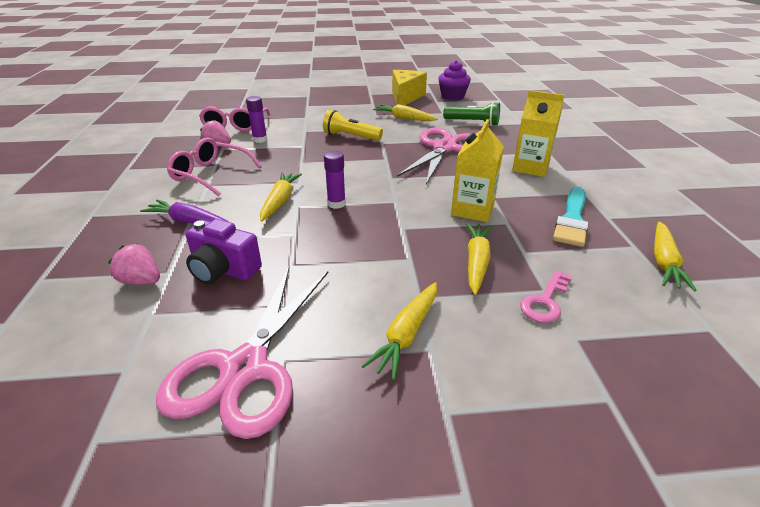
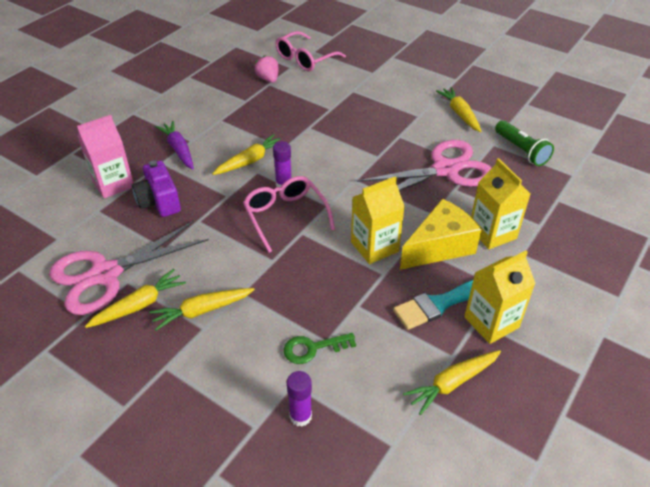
camera: 40 degrees right, 10 degrees up
pink strawberry [108,244,160,285] -> pink carton [77,115,134,198]
pink glasses [167,137,262,196] -> pink glasses moved to [243,176,335,253]
purple glue stick [246,96,267,143] -> purple glue stick moved to [287,371,312,427]
yellow flashlight [323,110,383,141] -> none
yellow cheese [392,70,427,105] -> yellow cheese moved to [400,198,481,270]
purple cupcake [438,61,471,101] -> none
yellow carrot [466,223,492,295] -> yellow carrot moved to [85,269,186,328]
pink key [520,270,572,323] -> green key [284,333,356,364]
none -> yellow carton [464,251,536,344]

